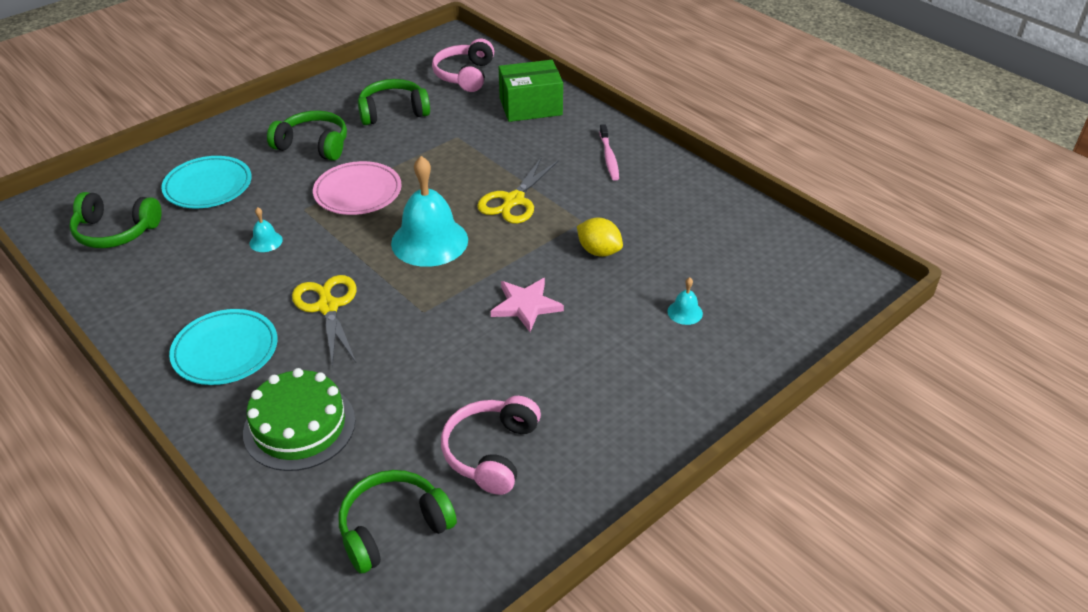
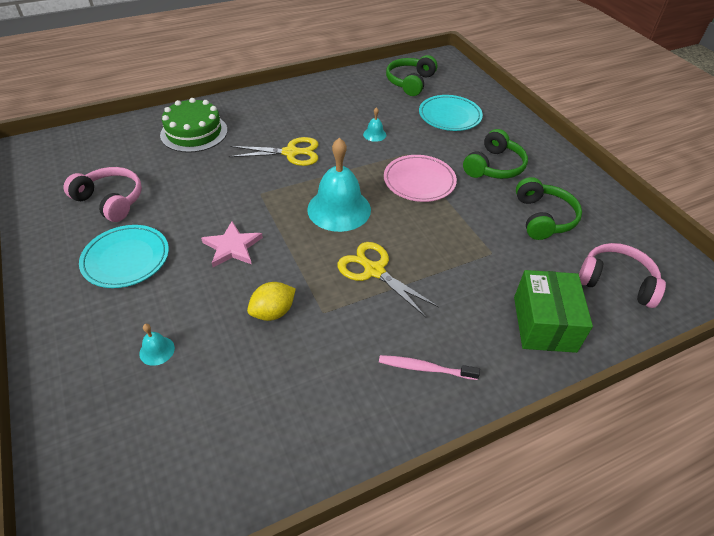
camera: 105 degrees right, 5 degrees up
turquoise plate [169,309,278,385] -> turquoise plate moved to [79,225,169,288]
green headphones [339,470,457,574] -> none

